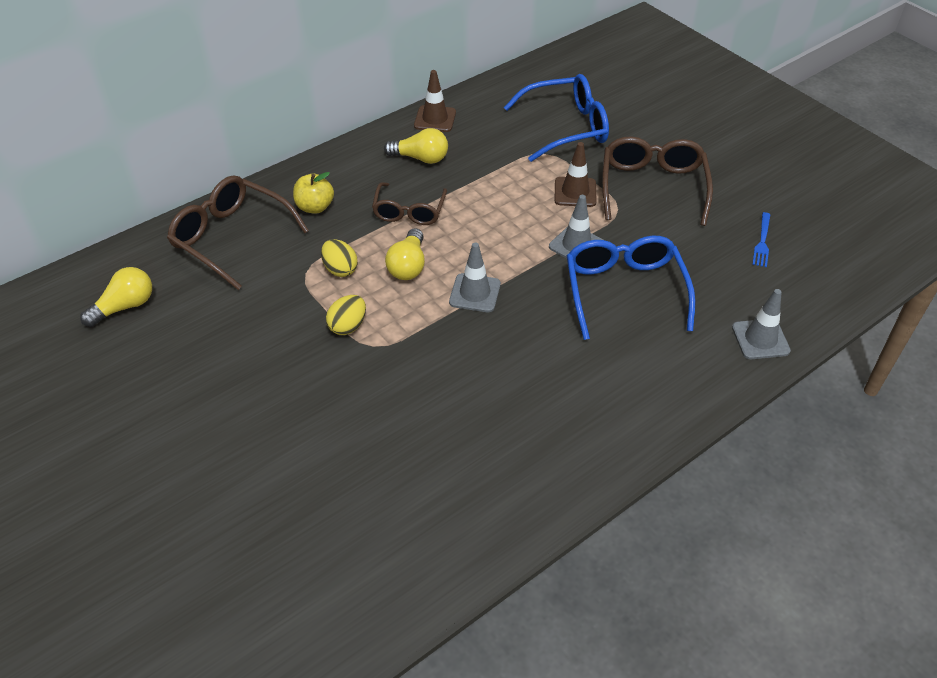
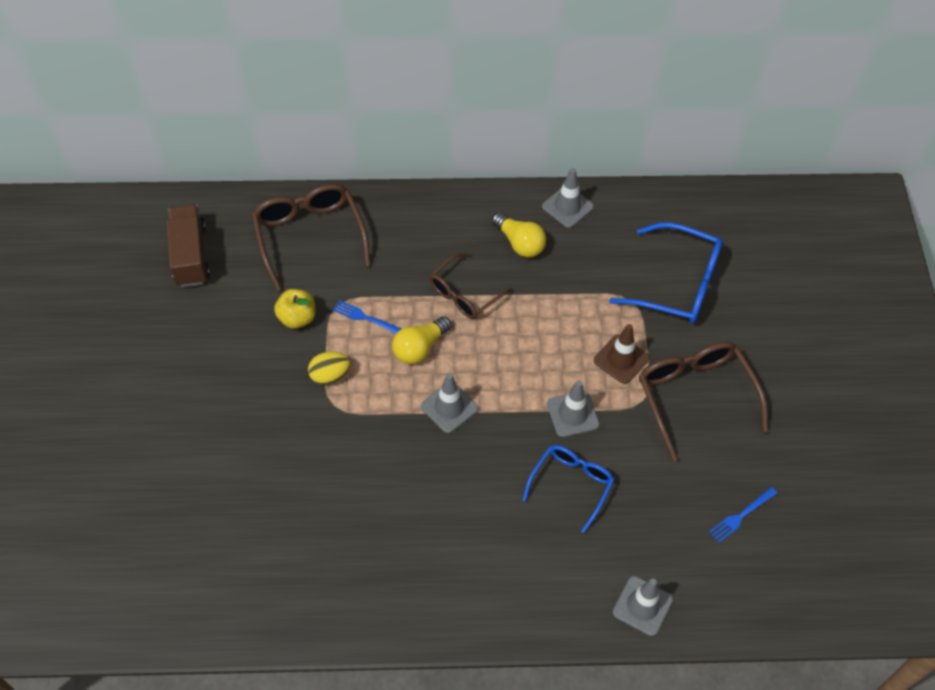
camera: 35 degrees right, 10 degrees up
yellow light bulb [80,267,152,327] -> brown truck [167,204,210,287]
yellow apple [293,172,334,214] -> yellow apple moved to [274,289,316,329]
yellow egg [321,239,358,277] -> blue fork [333,300,401,334]
brown traffic cone [414,70,456,132] -> grey traffic cone [542,168,594,228]
blue glasses [567,236,695,340] -> blue glasses [522,445,614,533], size x0.65
brown glasses [602,136,713,226] -> brown glasses turned 60 degrees counterclockwise [639,342,768,461]

